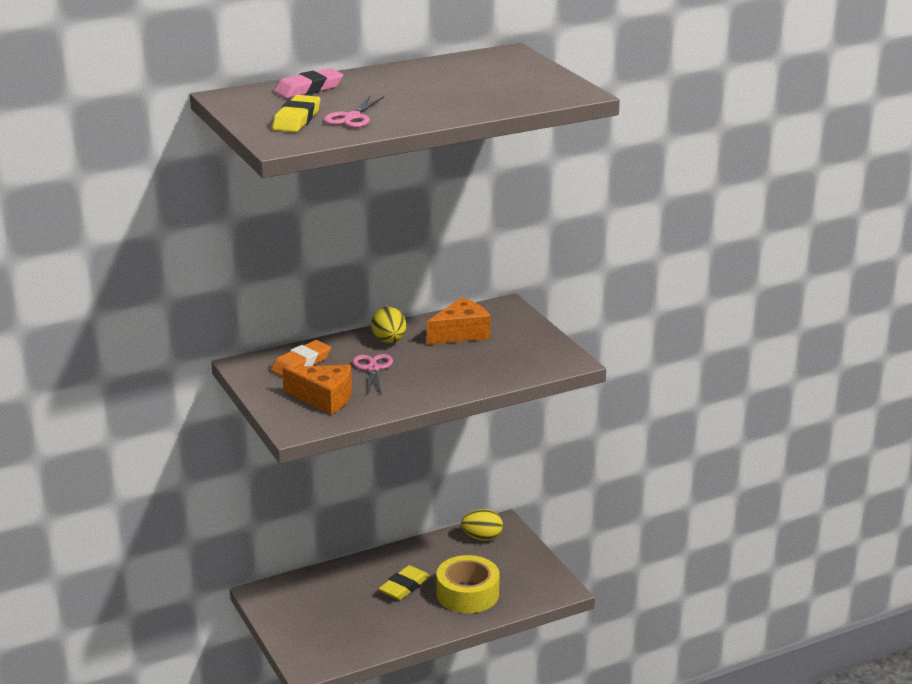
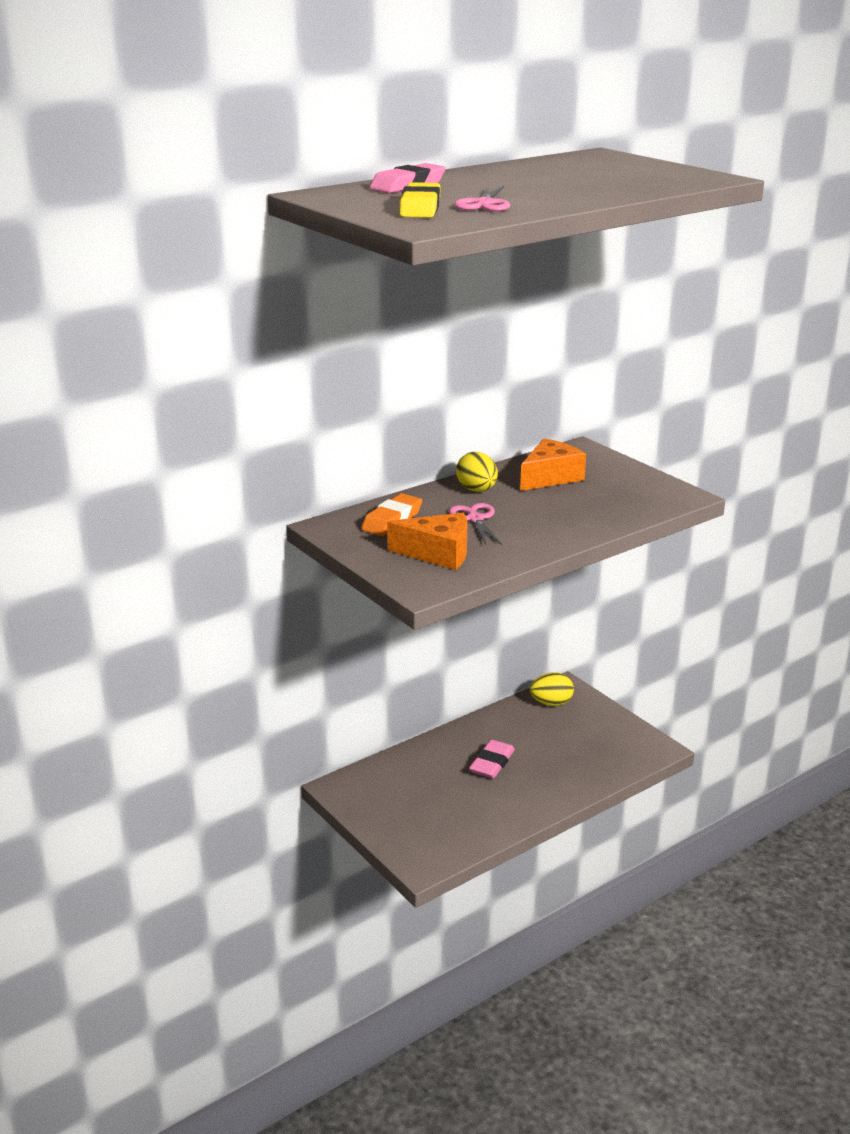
camera: 10 degrees left, 0 degrees up
yellow eraser [378,565,430,600] -> pink eraser [469,740,515,778]
yellow tape [436,555,500,613] -> none

